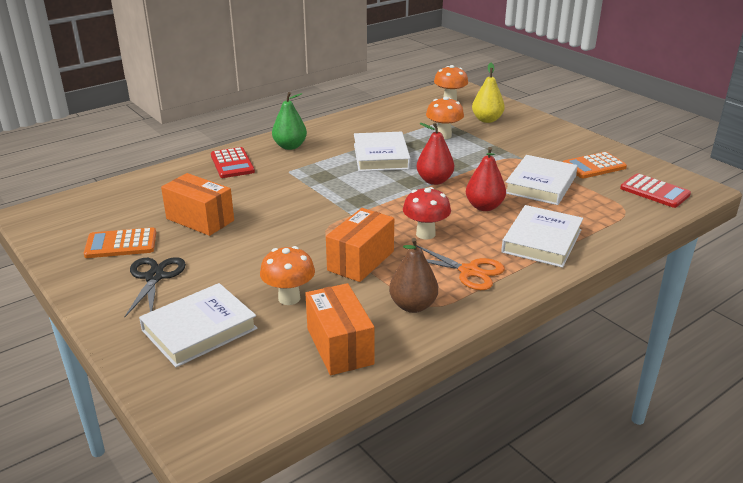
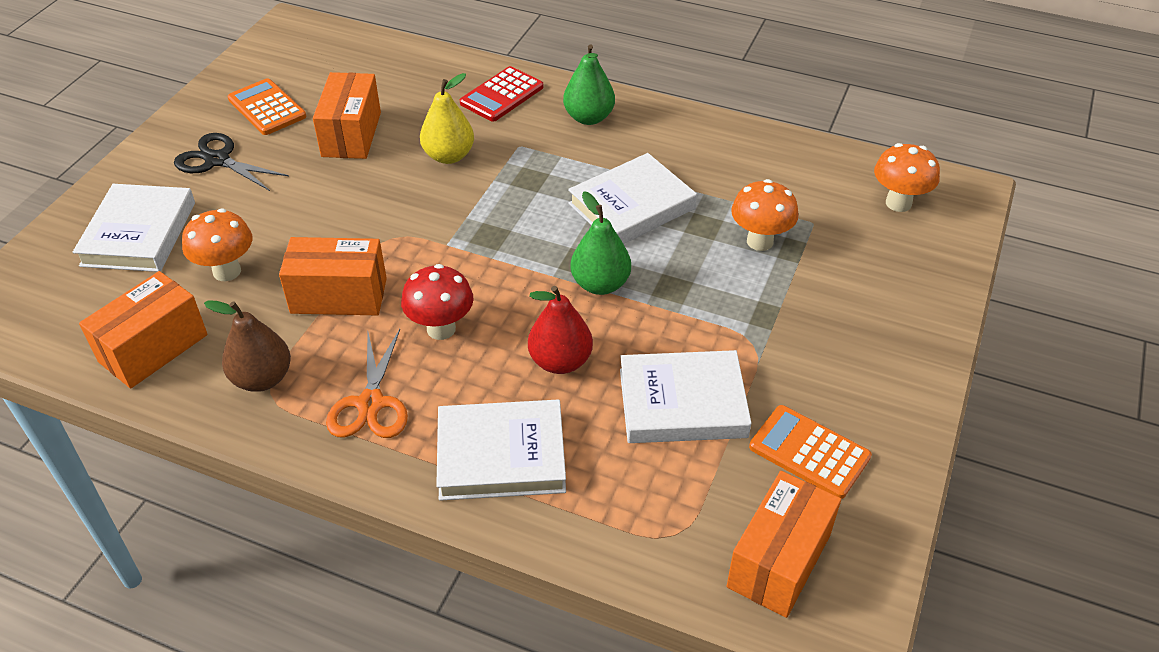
camera: 60 degrees right, 15 degrees up
black scissors [125,257,186,317] -> black scissors turned 120 degrees counterclockwise [174,133,289,191]
white book [139,283,258,367] -> white book turned 75 degrees clockwise [73,184,195,272]
red pear [417,122,454,185] -> green pear [571,191,631,295]
yellow pear [472,63,505,123] -> yellow pear moved to [420,73,474,164]
red calculator [620,173,691,208] -> orange box [727,471,841,618]

